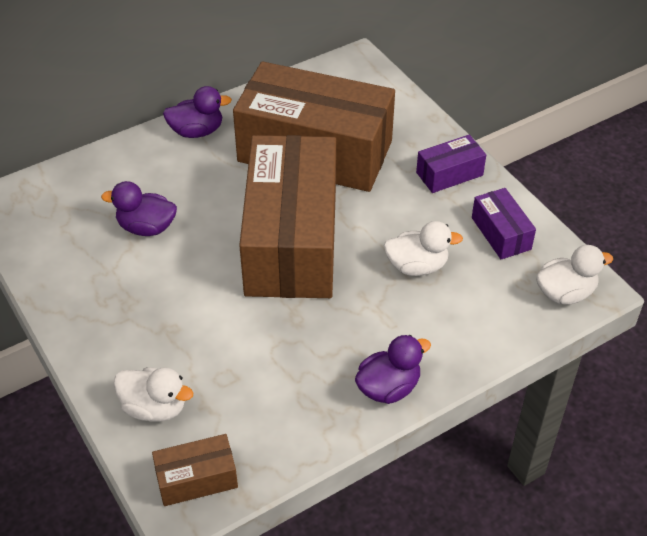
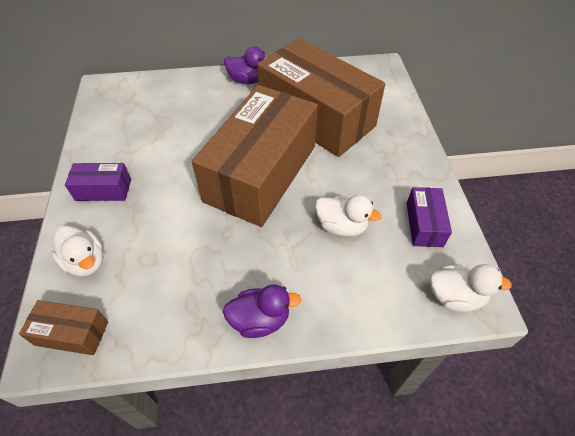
camera: 25 degrees right, 5 degrees up
purple duck [101,181,177,236] -> none
purple box [416,135,486,193] -> purple box moved to [65,163,131,201]

